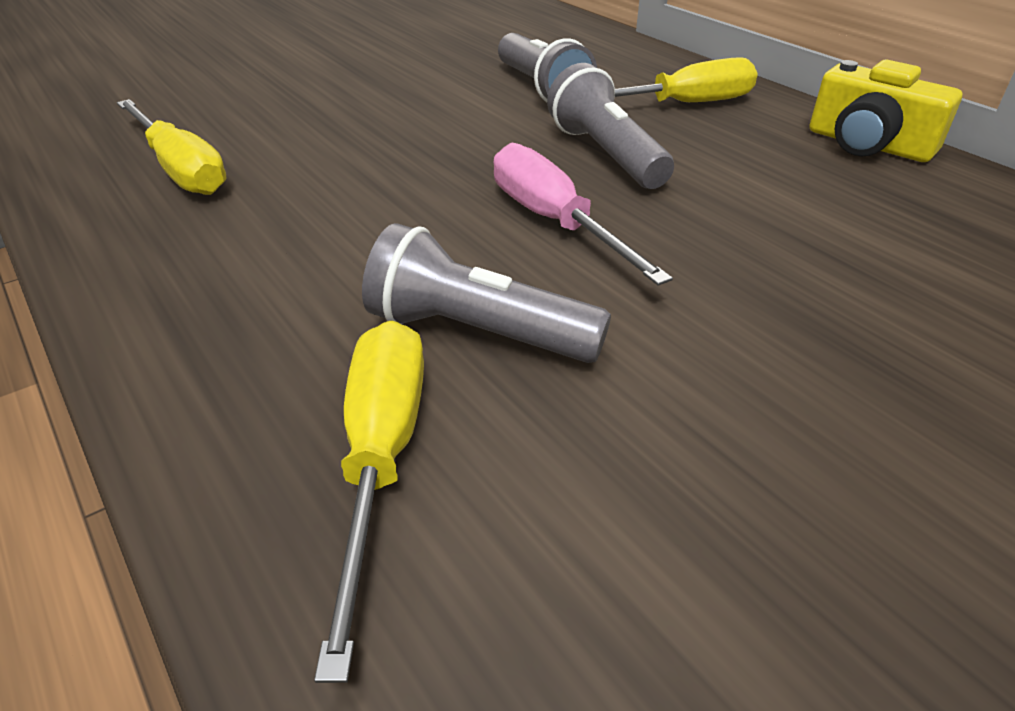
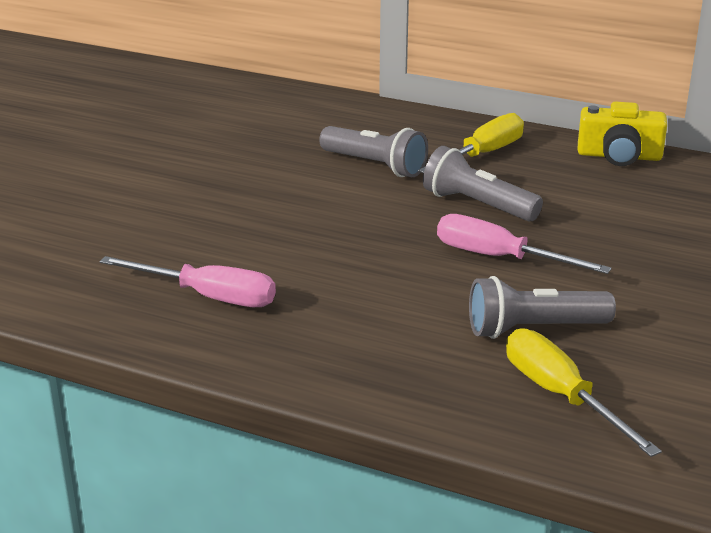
camera: 30 degrees left, 10 degrees down
yellow screwdriver [117,99,227,195] -> pink screwdriver [100,256,276,307]

